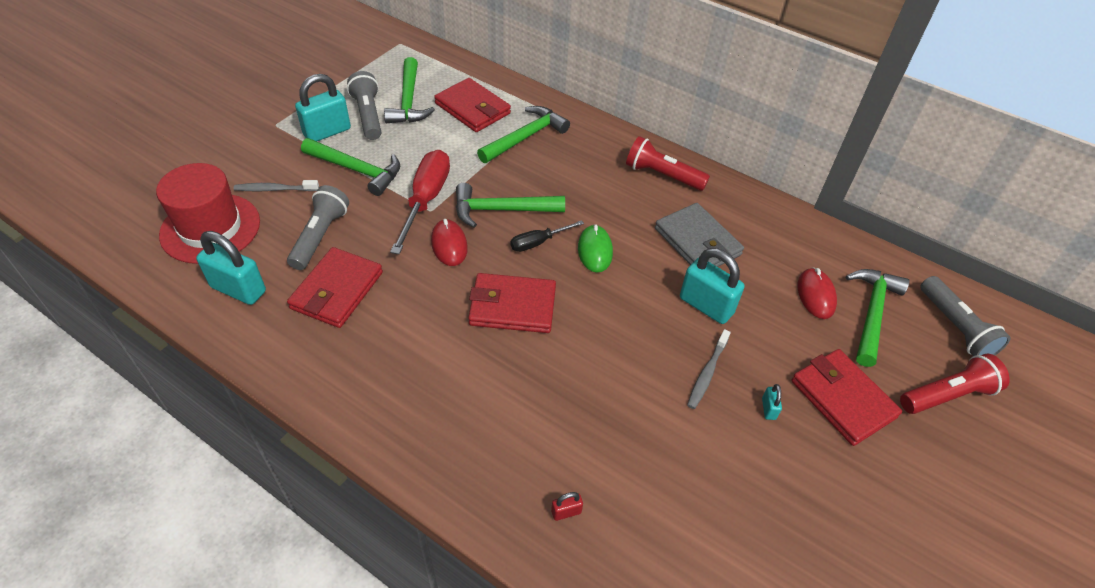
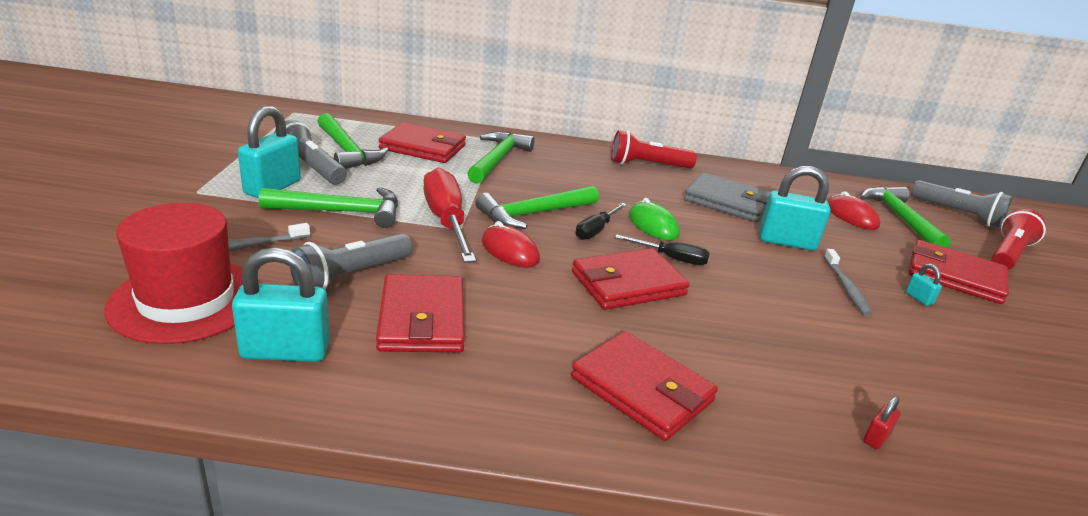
camera: 30 degrees left, 20 degrees down
grey flashlight [287,185,349,270] -> grey flashlight turned 120 degrees counterclockwise [290,233,412,289]
none -> red wallet [571,331,718,441]
none -> black screwdriver [615,234,710,265]

